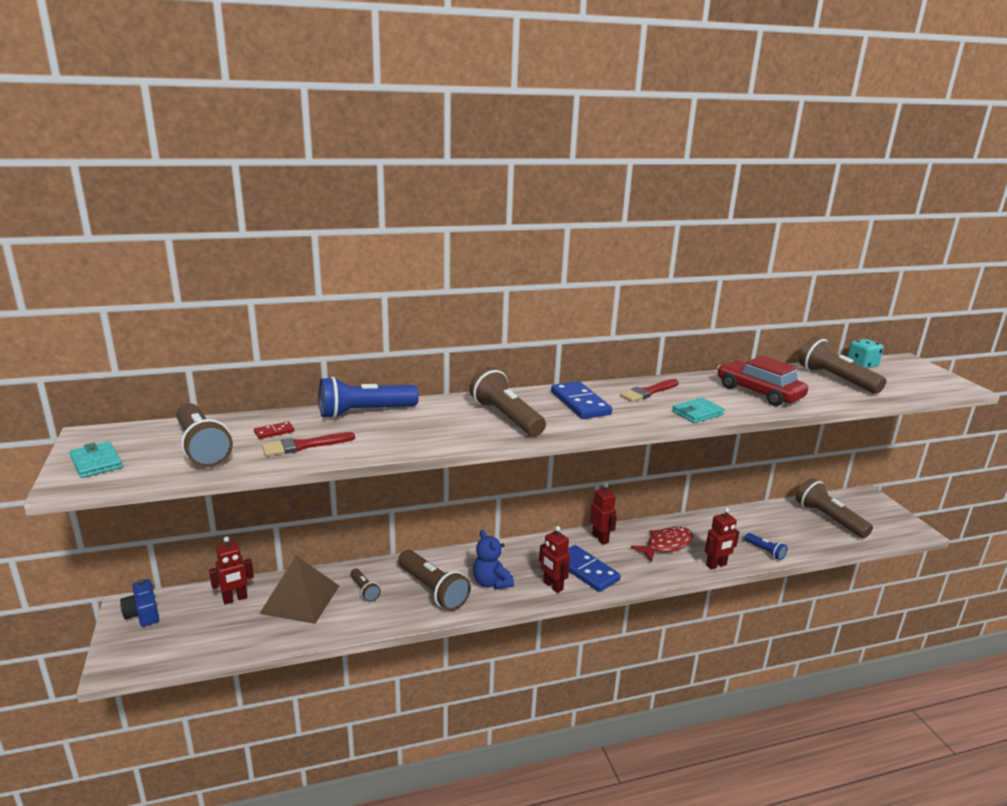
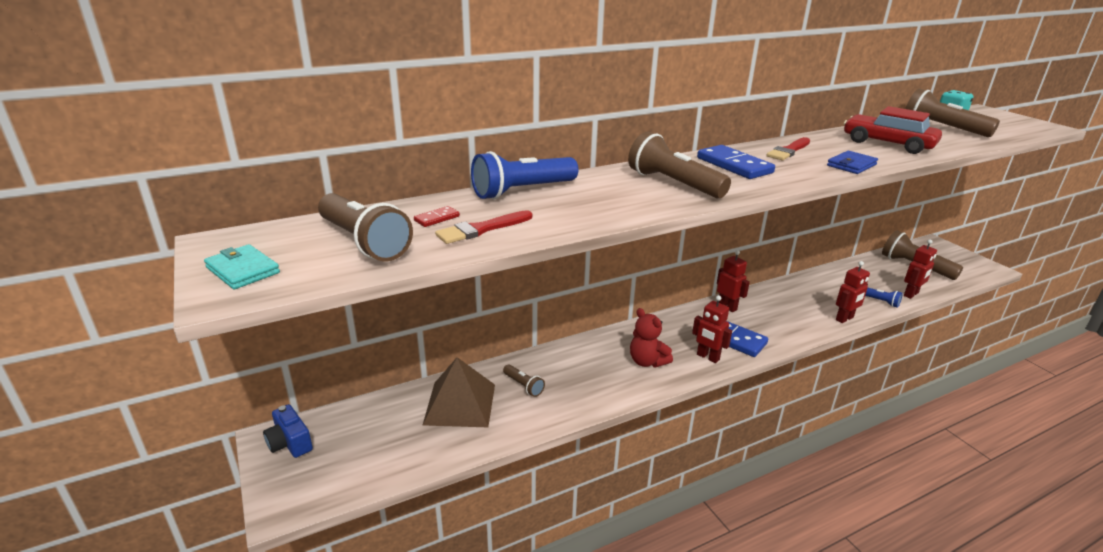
camera: 10 degrees left, 5 degrees up
red robot [209,536,254,604] -> red robot moved to [904,239,937,299]
brown flashlight [398,550,471,611] -> none
blue teddy bear [473,530,514,589] -> red teddy bear [630,308,673,368]
red fish [631,527,694,563] -> none
turquoise wallet [672,398,725,423] -> blue wallet [827,151,878,174]

